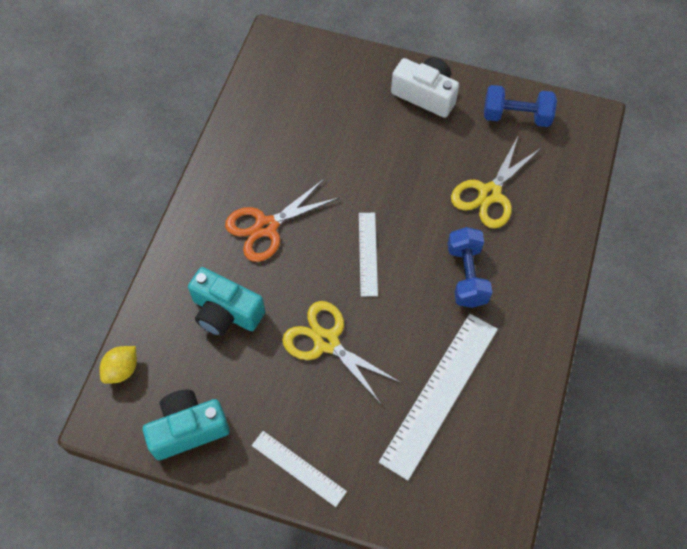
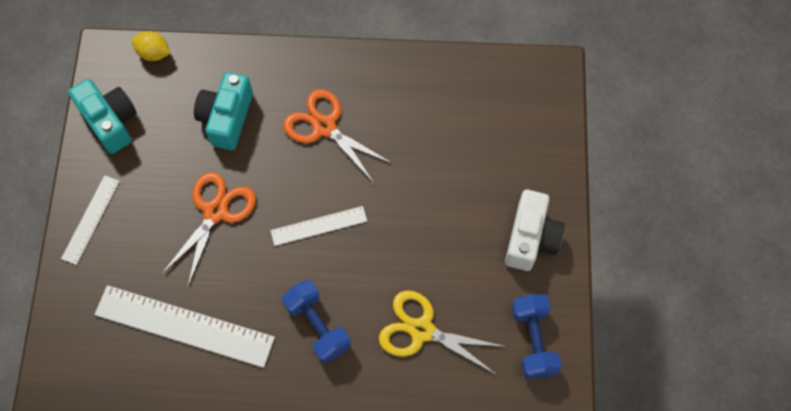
camera: 75 degrees right, 5 degrees up
yellow scissors [282,301,401,404] -> orange scissors [161,172,256,286]
blue dumbbell [448,227,492,308] -> blue dumbbell turned 75 degrees clockwise [282,280,351,363]

